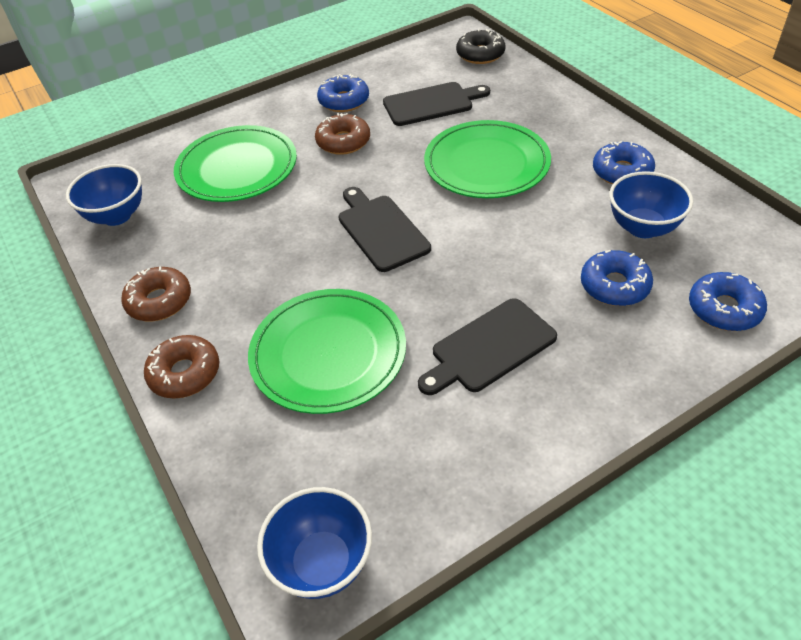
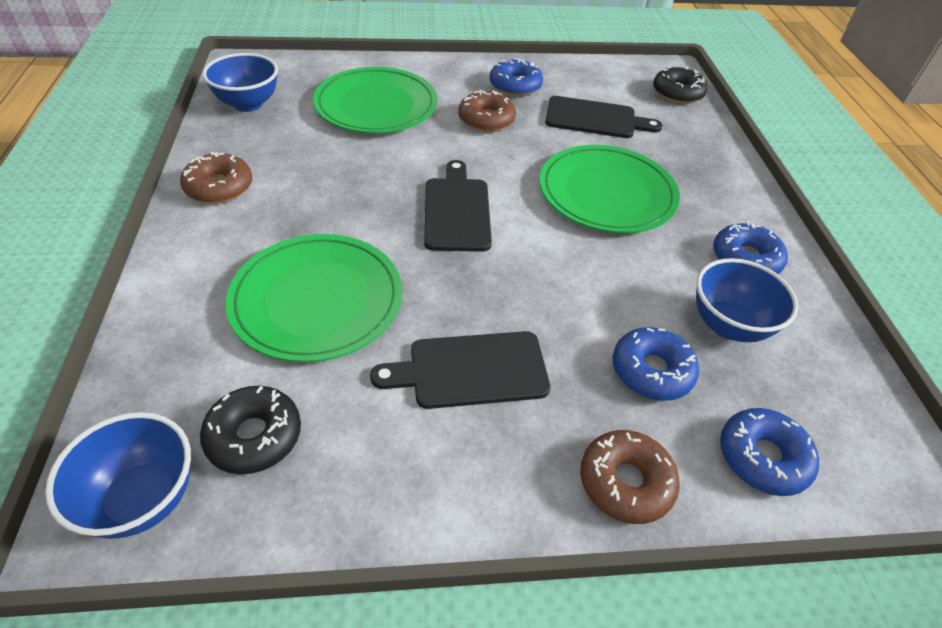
camera: 20 degrees right, 0 degrees up
brown donut [144,335,219,399] -> brown donut moved to [580,430,680,524]
none -> black donut [200,386,301,474]

